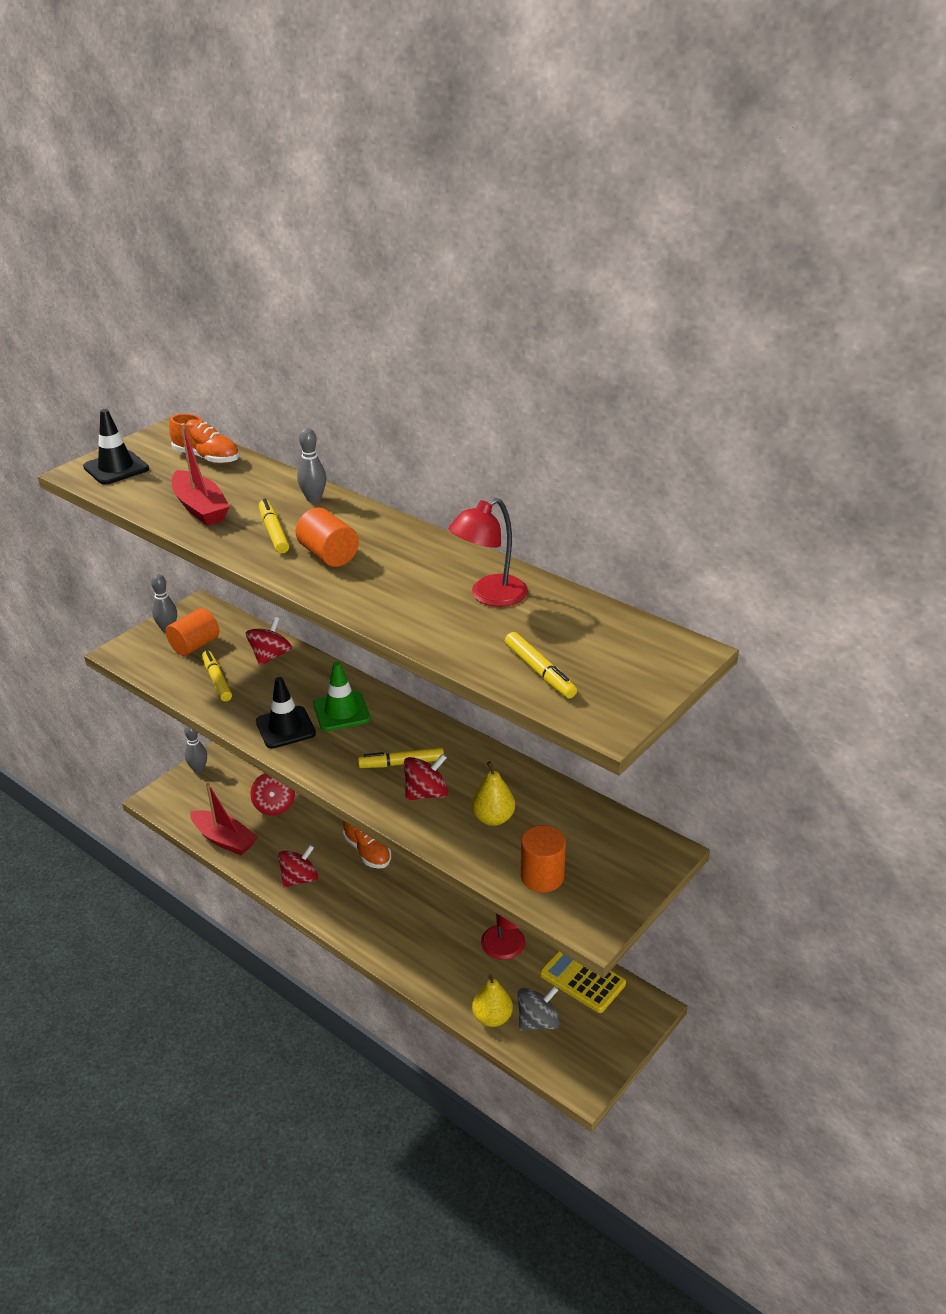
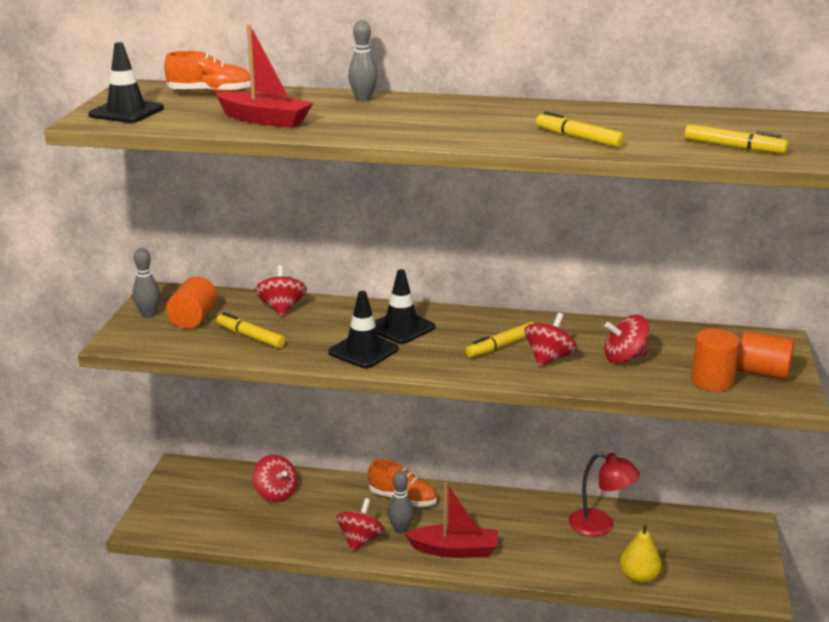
camera: 30 degrees left, 10 degrees down
grey bowling pin [184,726,207,773] -> grey bowling pin moved to [388,471,414,534]
red boat [190,783,258,855] -> red boat moved to [404,482,498,558]
yellow marker [259,499,289,553] -> yellow marker moved to [536,111,624,148]
orange cylinder [296,508,359,567] -> orange cylinder moved to [737,331,795,380]
green traffic cone [313,661,371,731] -> black traffic cone [375,269,435,344]
red lamp [449,498,528,607] -> none
yellow pear [471,761,515,826] -> red spinning top [604,315,649,364]
grey spinning top [517,986,560,1031] -> none
yellow calculator [540,951,626,1013] -> none

